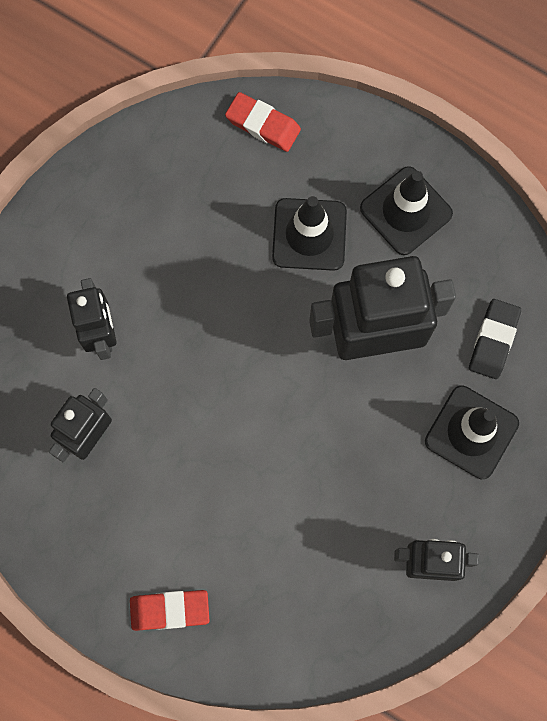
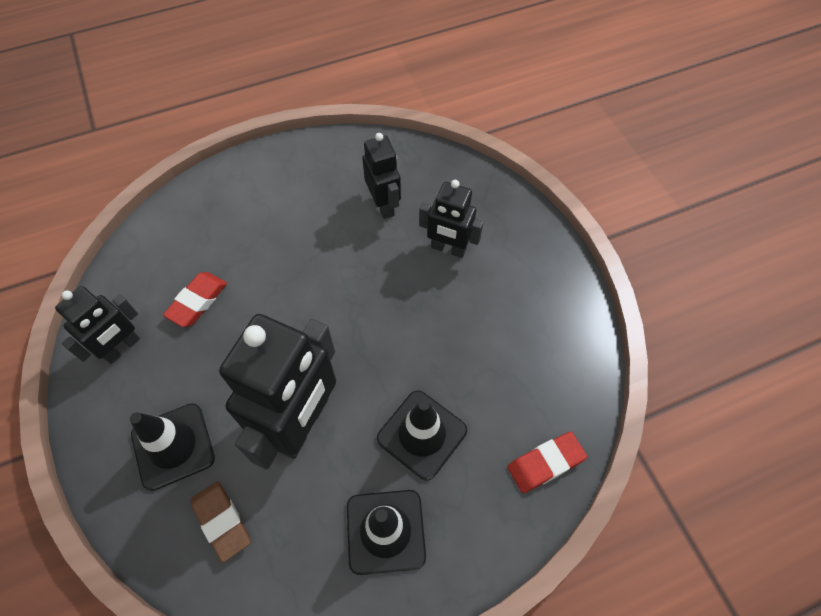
camera: 125 degrees right, 15 degrees down
red eraser [130,590,210,631] -> red eraser moved to [163,272,227,327]
black eraser [469,299,521,379] -> brown eraser [191,481,251,563]

